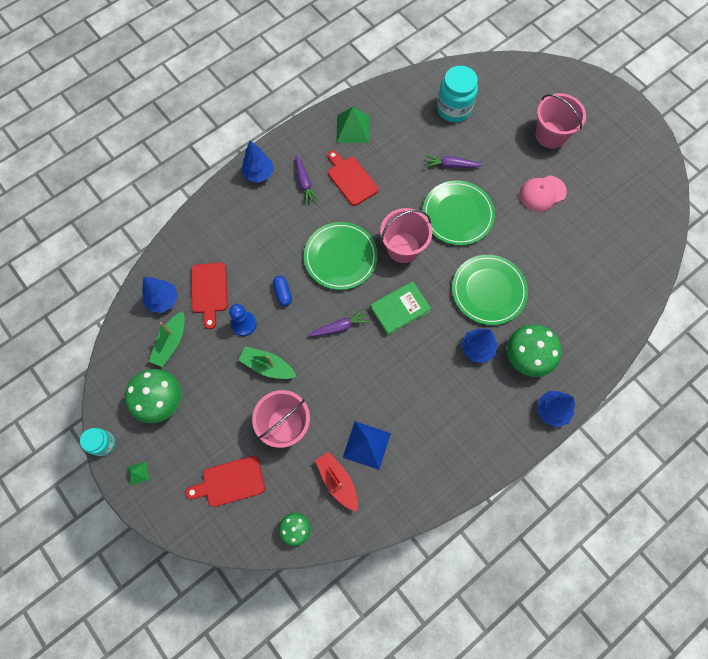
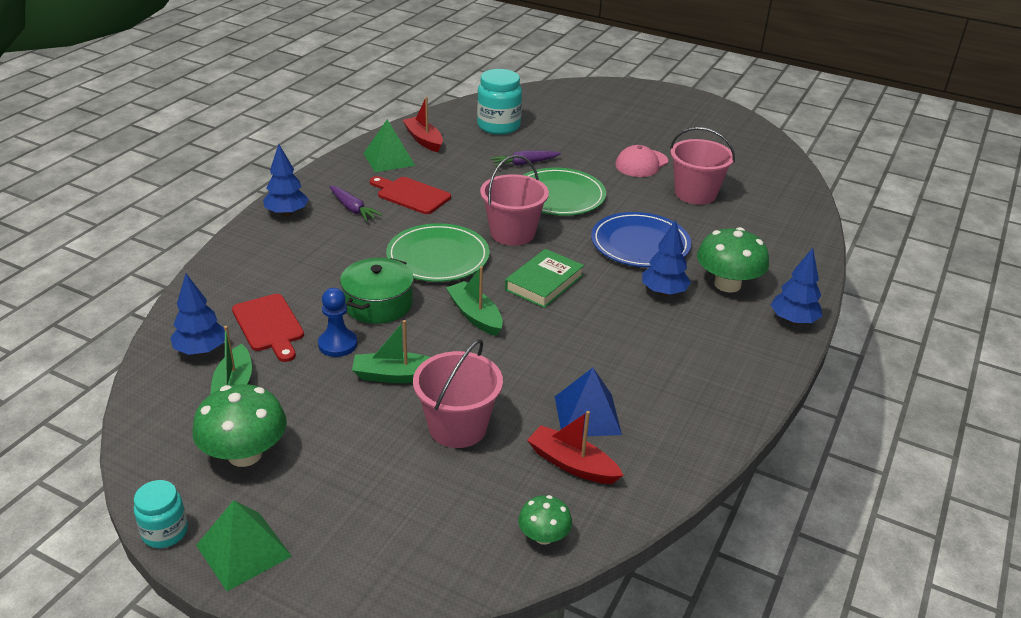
camera: 25 degrees left, 35 degrees down
green pyramid [127,462,149,485] -> green pyramid [196,500,292,591], size x2.04
red cutting board [186,456,265,507] -> none
blue capsule [273,276,292,306] -> green pot [340,258,414,324]
purple carrot [308,309,369,337] -> green boat [446,266,503,336]
green plate [452,255,528,325] -> blue plate [591,212,691,267]
pink bucket [535,93,586,148] -> pink bucket moved to [670,127,735,205]
none -> red boat [403,97,443,152]

